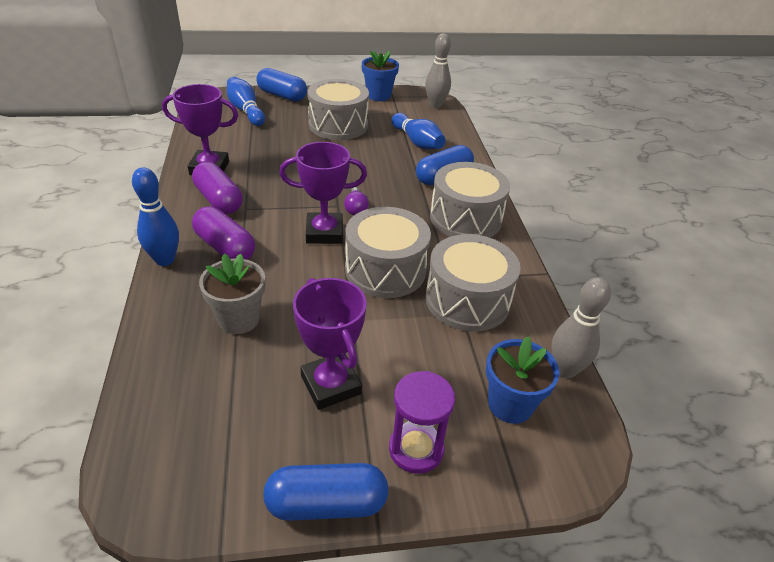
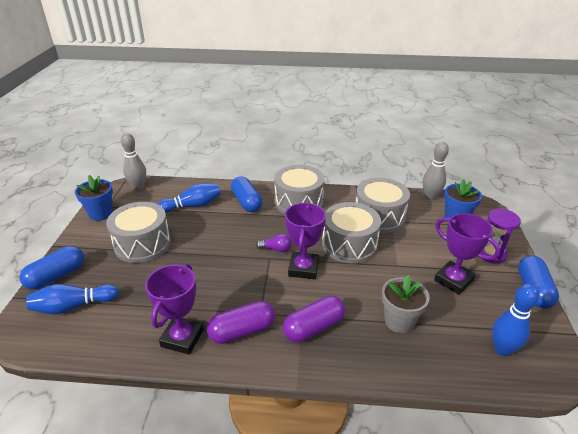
camera: 75 degrees left, 5 degrees down
blue bowling pin [132,167,179,266] -> blue bowling pin moved to [492,284,539,356]
purple trophy [293,278,367,410] -> purple trophy turned 60 degrees clockwise [434,213,500,295]

